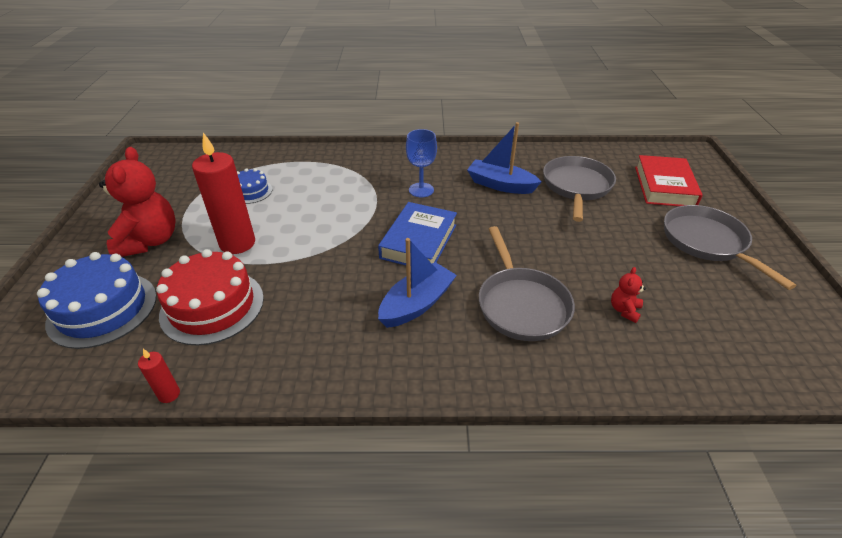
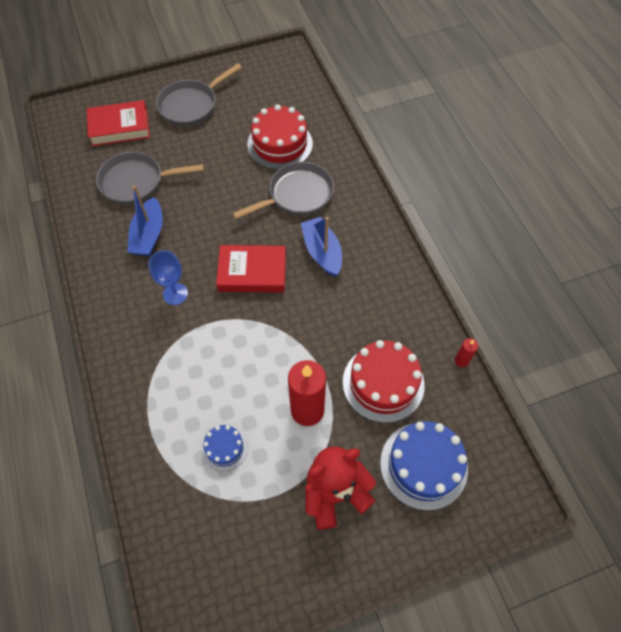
camera: 110 degrees left, 20 degrees up
blue book [378,202,457,265] -> red book [216,245,286,293]
blue boat [378,238,457,328] -> blue boat turned 45 degrees clockwise [301,217,342,277]
red teddy bear [611,267,646,323] -> red cake [247,104,313,170]

